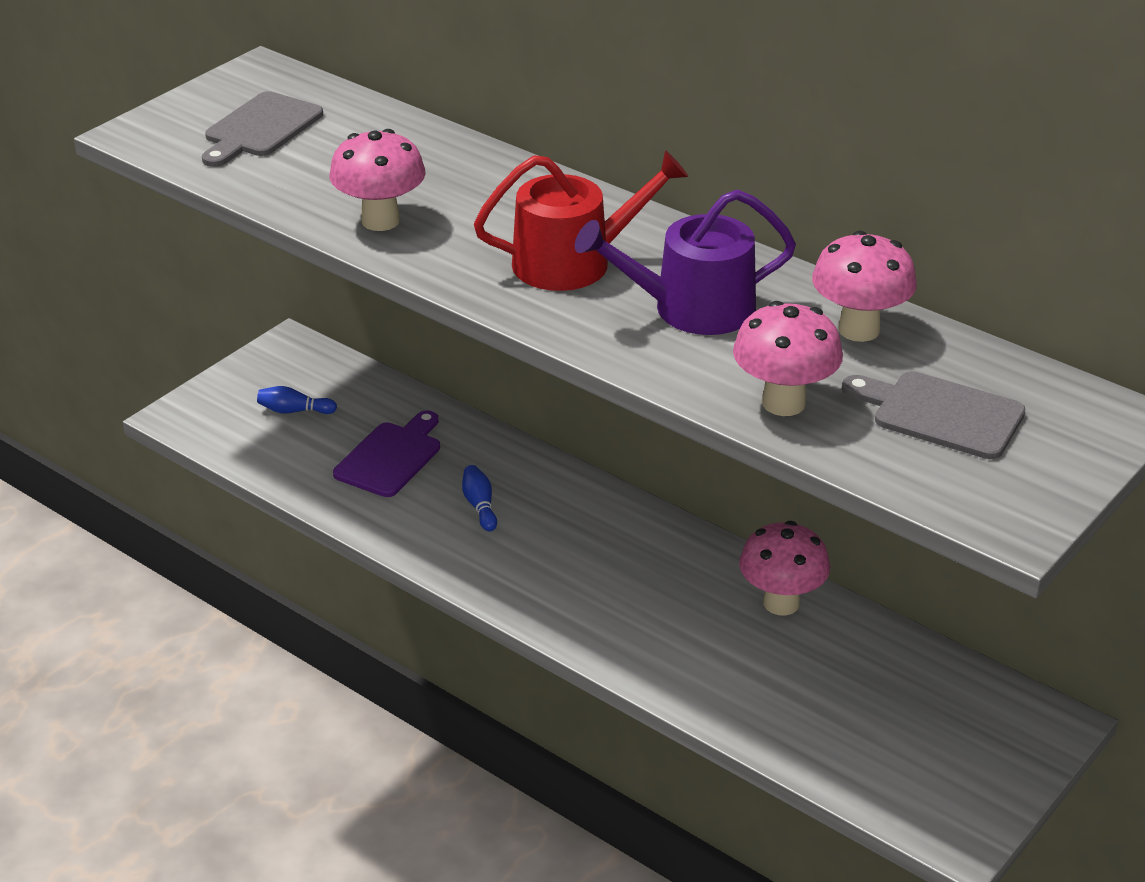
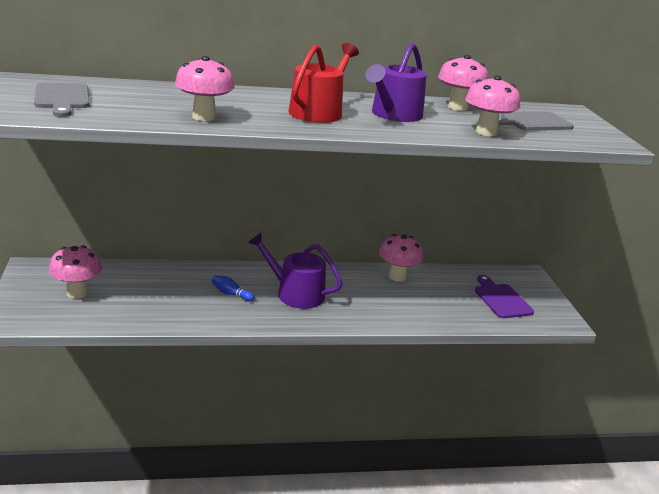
camera: 50 degrees left, 10 degrees down
blue bowling pin [257,386,337,414] -> pink mushroom [48,245,102,299]
purple cutting board [333,410,440,497] -> purple cutting board moved to [475,275,534,318]
none -> purple watering can [248,233,343,309]

